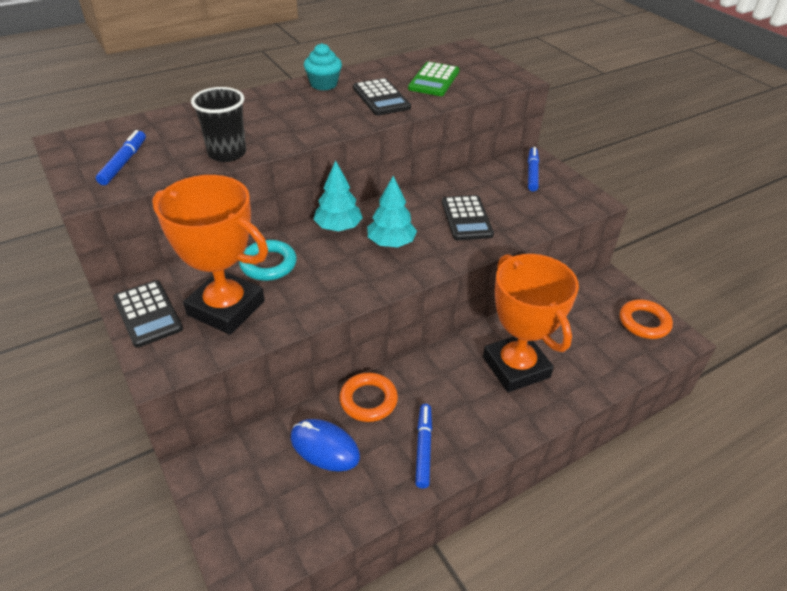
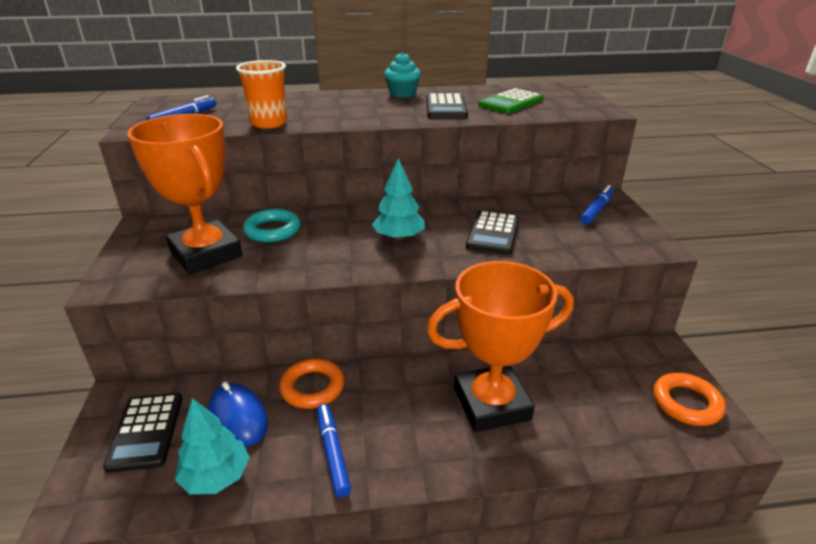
camera: 25 degrees right, 10 degrees down
black calculator [113,280,183,348] -> black calculator moved to [103,393,182,473]
black cup [191,87,246,162] -> orange cup [236,60,287,129]
turquoise tree [313,161,363,231] -> turquoise tree moved to [175,398,250,494]
blue marker [415,404,432,488] -> blue marker turned 45 degrees counterclockwise [317,404,351,497]
orange trophy [483,254,579,392] -> orange trophy turned 75 degrees clockwise [427,261,574,432]

